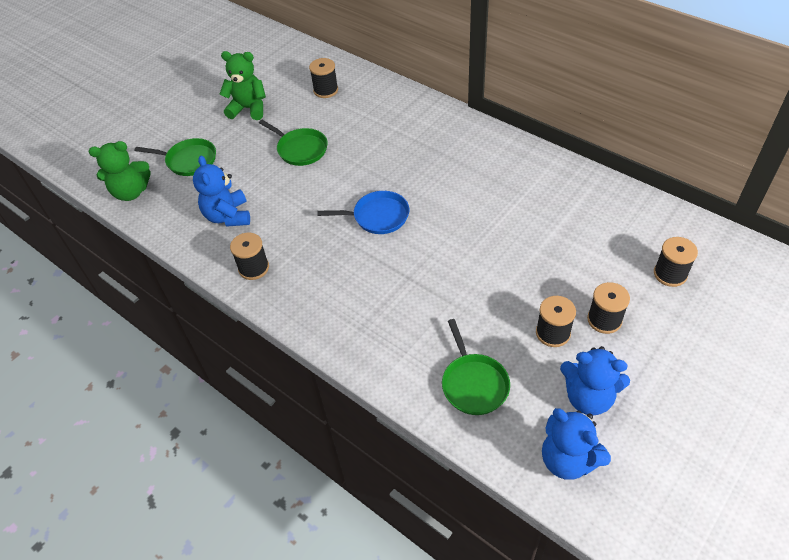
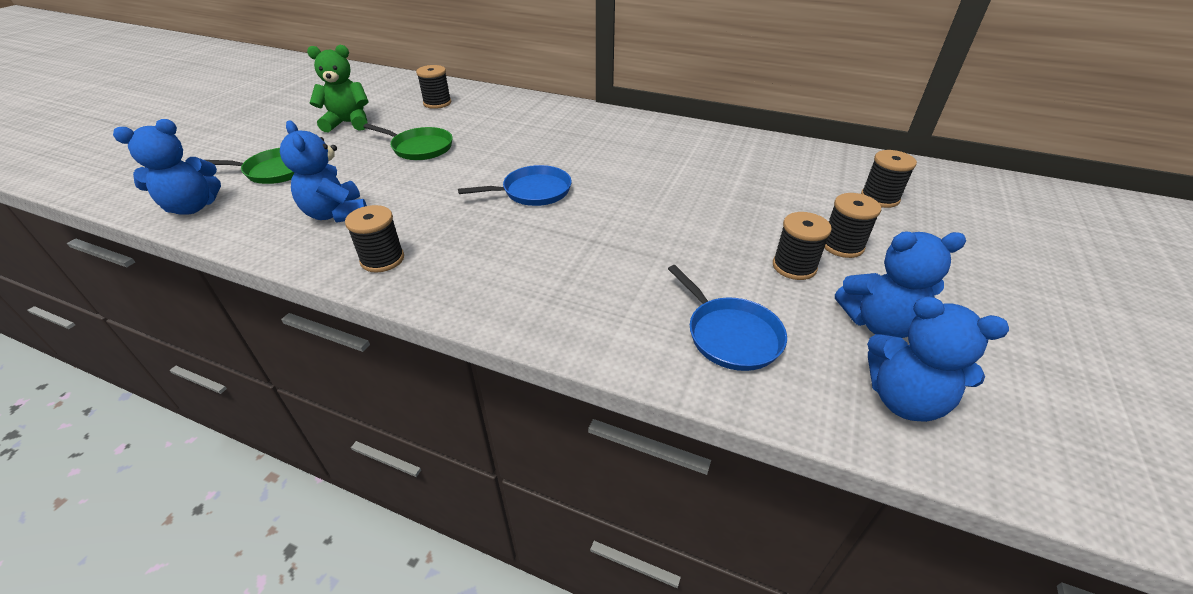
camera: 20 degrees left, 10 degrees down
green teddy bear [89,141,151,201] -> blue teddy bear [113,119,221,215]
green pan [442,319,510,415] -> blue pan [668,265,787,371]

